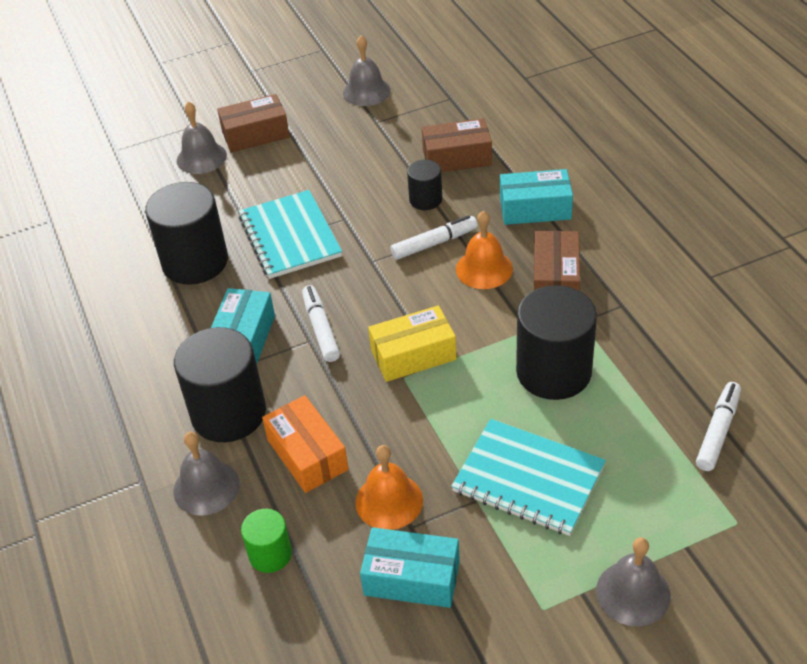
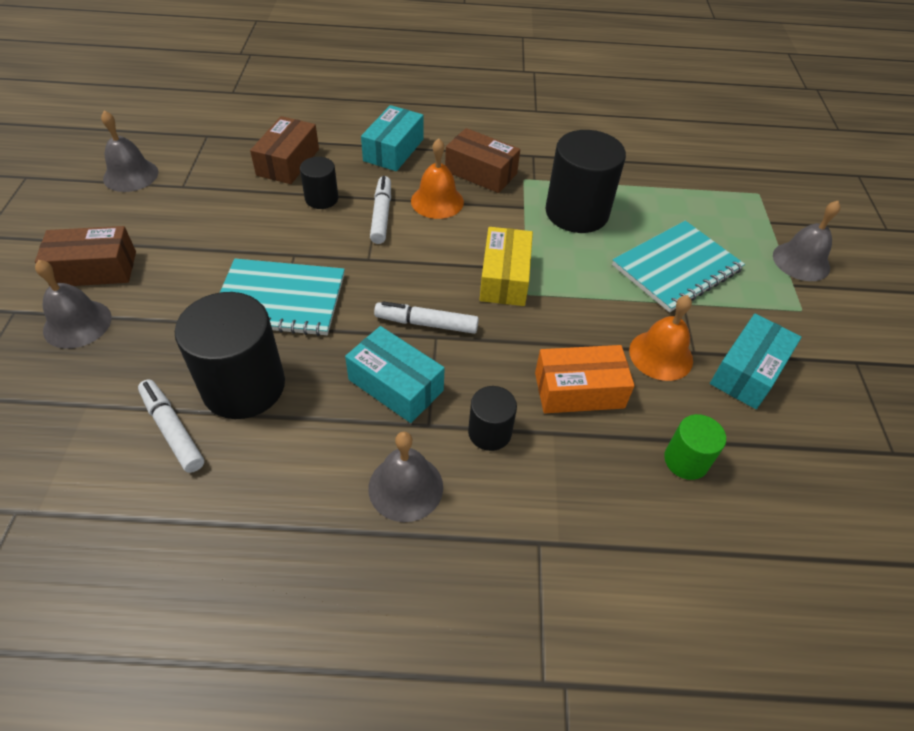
camera: 70 degrees left, 5 degrees up
grey bell [173,432,239,516] -> grey bell moved to [368,432,443,522]
black cylinder [174,327,266,442] -> black cylinder [468,386,517,451], size x0.52
brown box [217,94,290,153] -> brown box turned 75 degrees clockwise [35,226,136,286]
white marker [696,382,741,471] -> white marker moved to [138,379,204,473]

